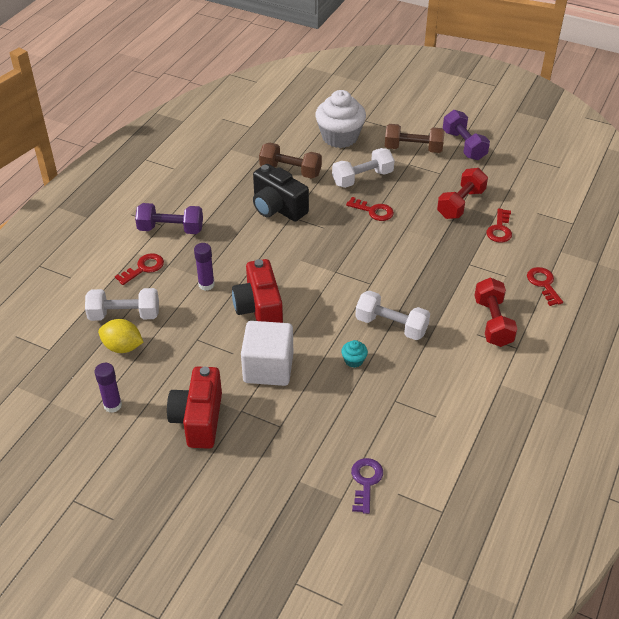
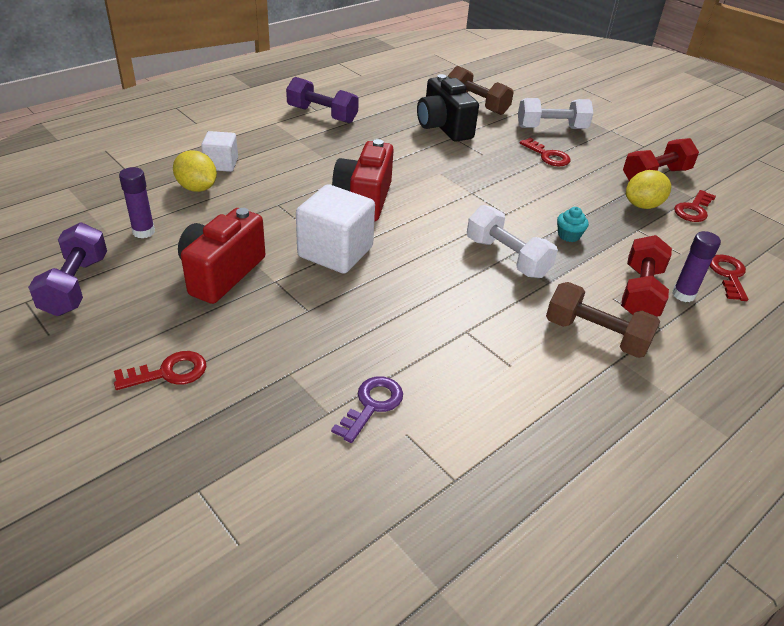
camera: 20 degrees right, 5 degrees down
white dumbbell [85,288,159,321] -> white cube [201,131,238,172]
red key [115,253,164,285] -> red key moved to [114,351,206,390]
purple glue stick [194,243,215,291] -> purple glue stick moved to [672,231,721,302]
white cupcake [315,90,366,148] -> none
turquoise cupcake [341,340,368,368] -> turquoise cupcake moved to [557,207,589,242]
brown dumbbell [385,124,445,153] -> brown dumbbell moved to [546,282,660,358]
purple dumbbell [443,110,490,160] -> purple dumbbell moved to [28,222,107,316]
none -> yellow lemon [626,170,671,209]

